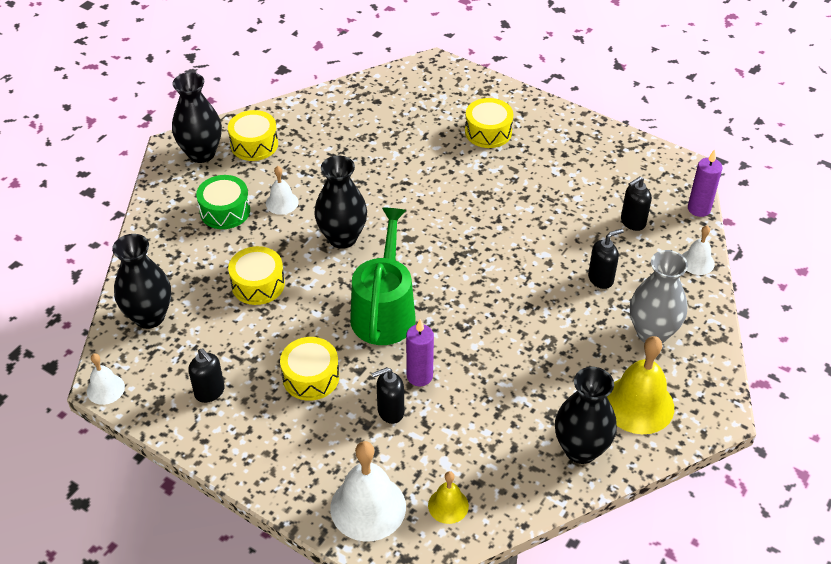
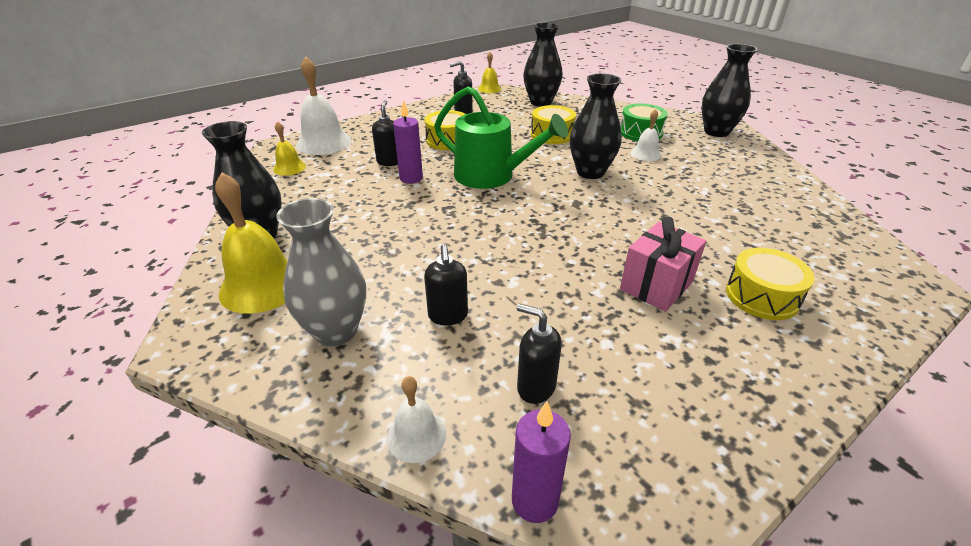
camera: 110 degrees right, 10 degrees down
white bell [87,353,125,405] -> yellow bell [478,52,501,93]
yellow drum [228,110,278,161] -> none
black soap dispenser [621,176,652,231] -> black soap dispenser turned 45 degrees counterclockwise [517,304,562,404]
none -> pink gift [620,217,706,312]

